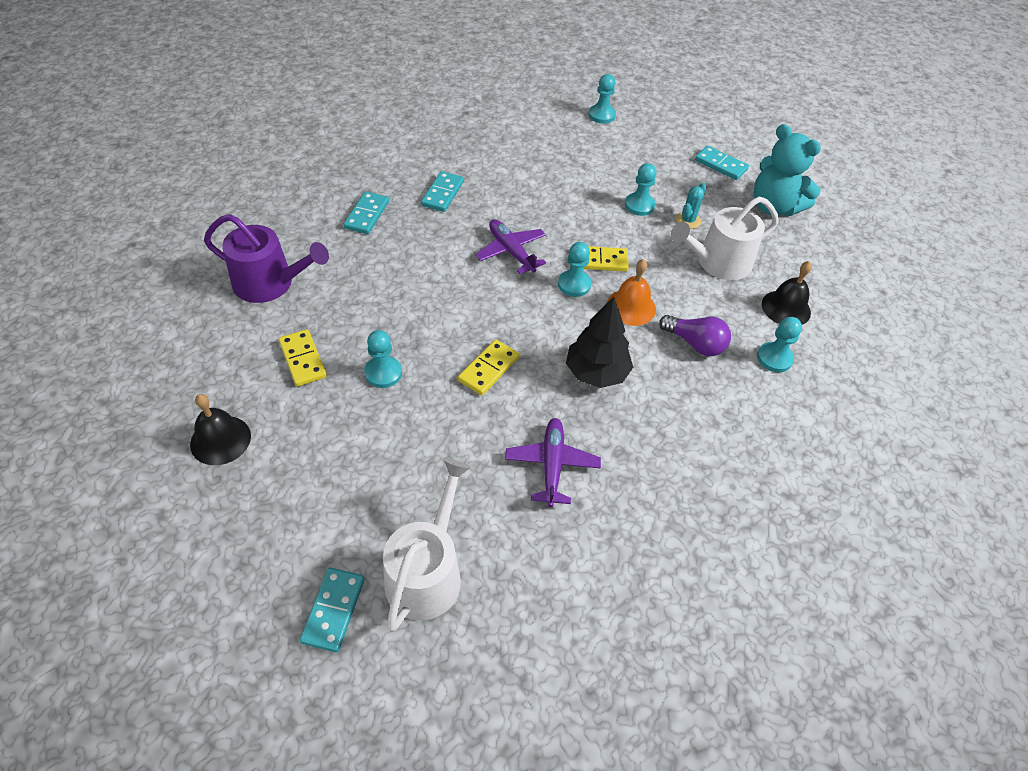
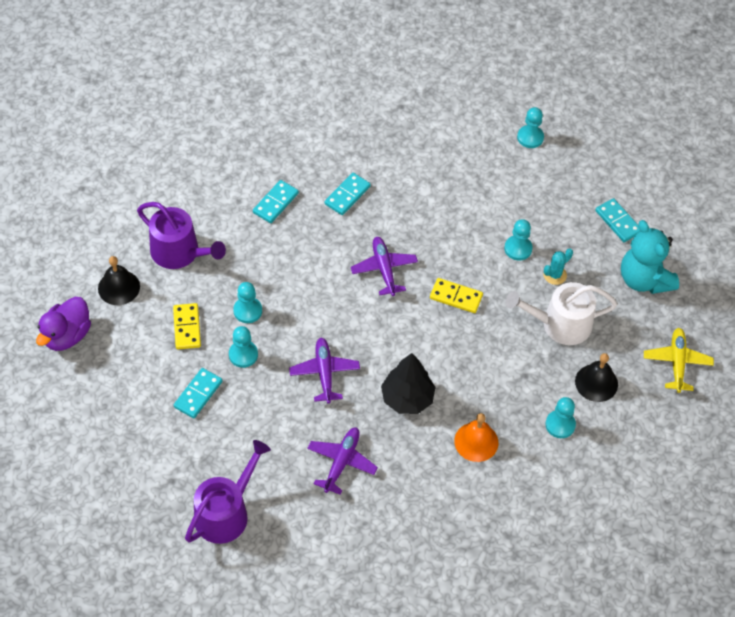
camera: 20 degrees right, 5 degrees up
black bell [190,394,251,465] -> black bell moved to [98,256,140,305]
turquoise domino [300,568,365,652] -> turquoise domino moved to [174,368,223,418]
white watering can [383,459,471,632] -> purple watering can [185,440,271,544]
yellow domino [458,340,519,395] -> purple plane [289,338,360,404]
turquoise pawn [558,242,591,297] -> turquoise pawn moved to [233,282,262,323]
orange bell [607,259,656,326] -> orange bell moved to [454,413,498,462]
purple light bulb [659,315,731,356] -> none
none -> purple duck [36,297,91,351]
none -> yellow plane [644,328,714,393]

